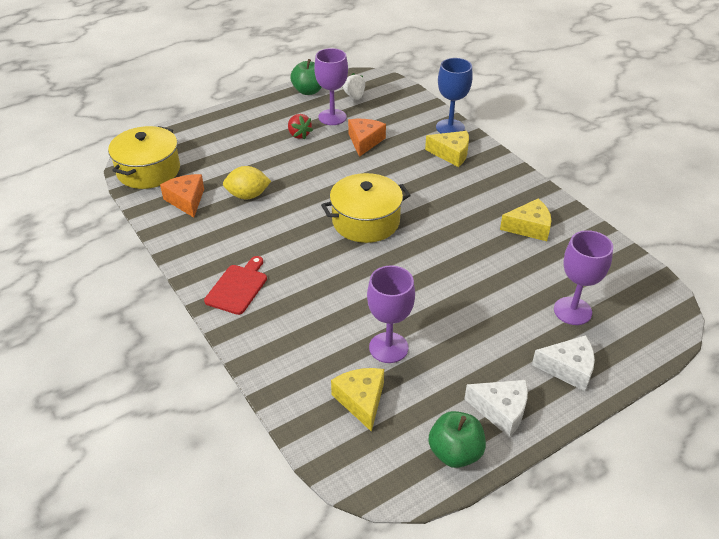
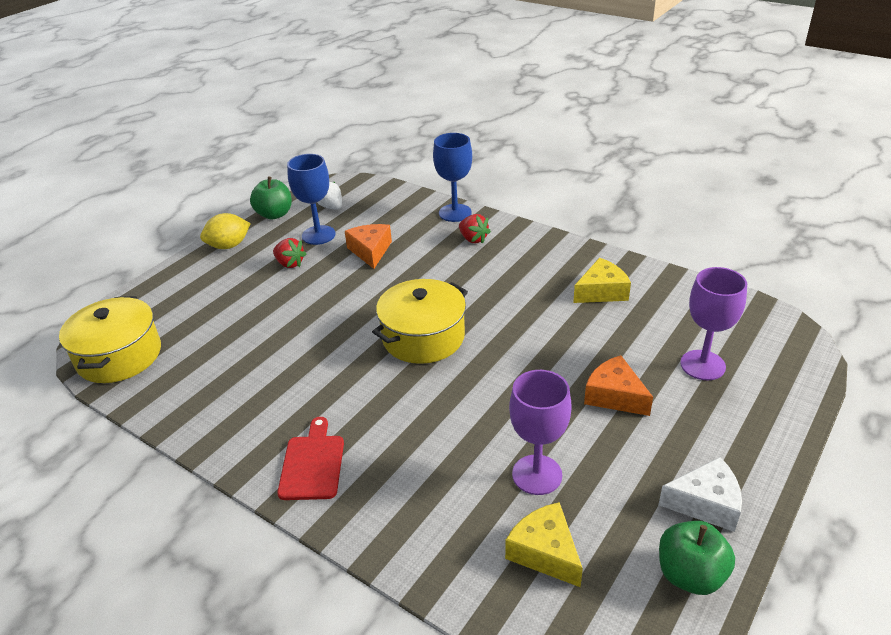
camera: 20 degrees left, 5 degrees down
orange cheese [160,174,204,218] -> orange cheese moved to [584,355,653,416]
yellow lemon [223,166,271,199] -> yellow lemon moved to [200,213,251,249]
purple goblet [314,48,348,125] -> blue goblet [287,154,336,245]
yellow cheese [425,131,469,167] -> red strawberry [459,214,491,244]
white cheese [532,335,595,391] -> none

